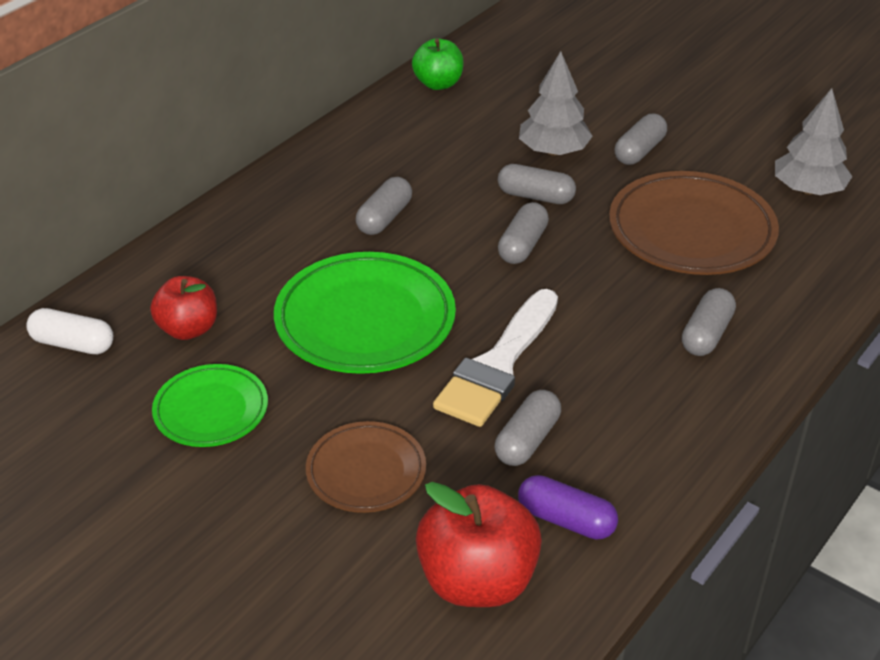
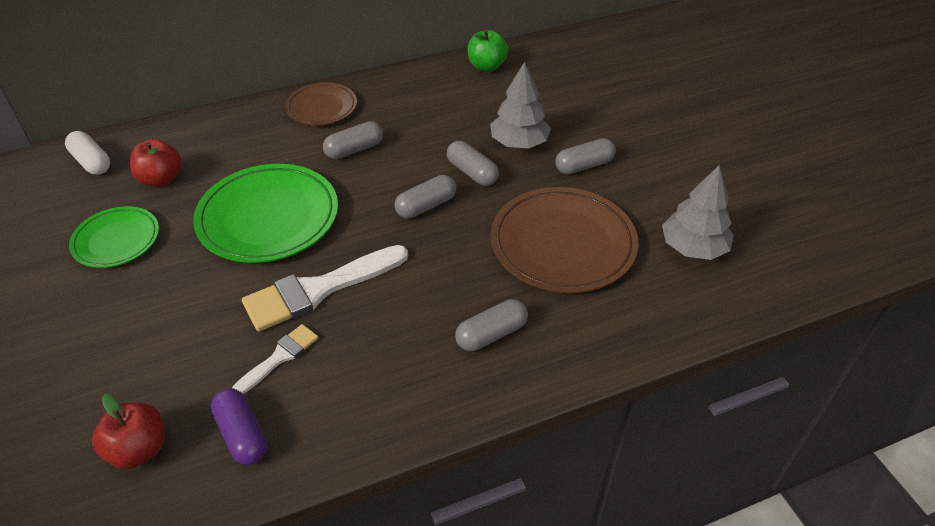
camera: 30 degrees right, 5 degrees up
brown plate [306,421,426,513] -> brown plate moved to [285,82,357,125]
red apple [416,482,542,607] -> red apple [92,394,165,469], size x0.65
grey capsule [495,390,561,466] -> white brush [232,324,318,394]

